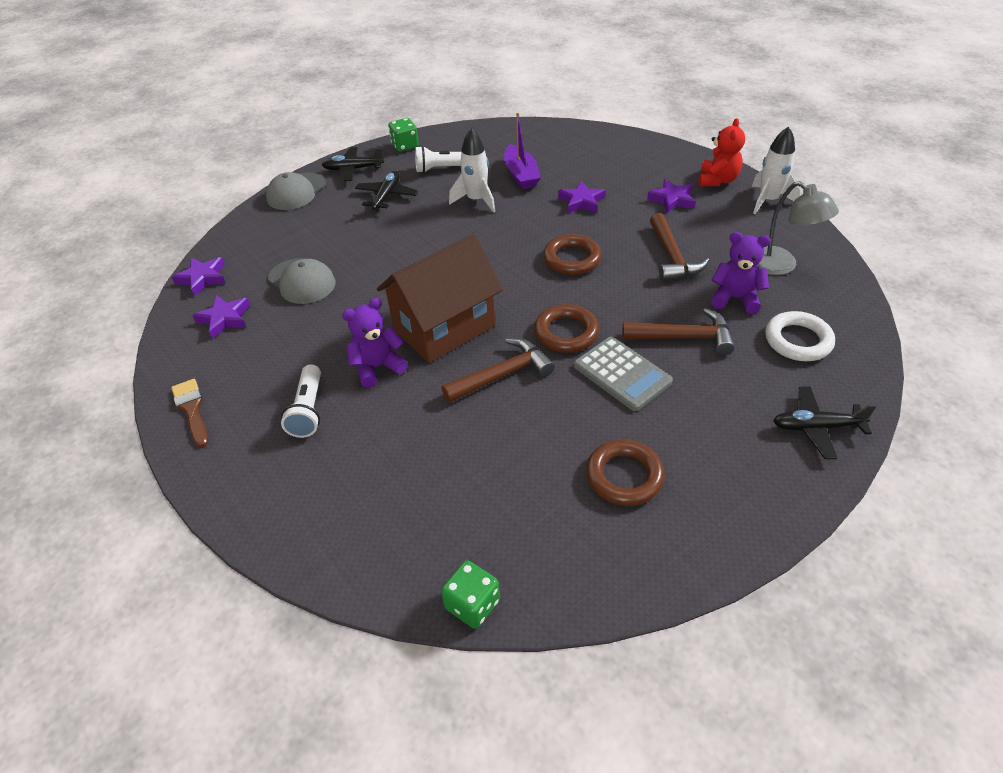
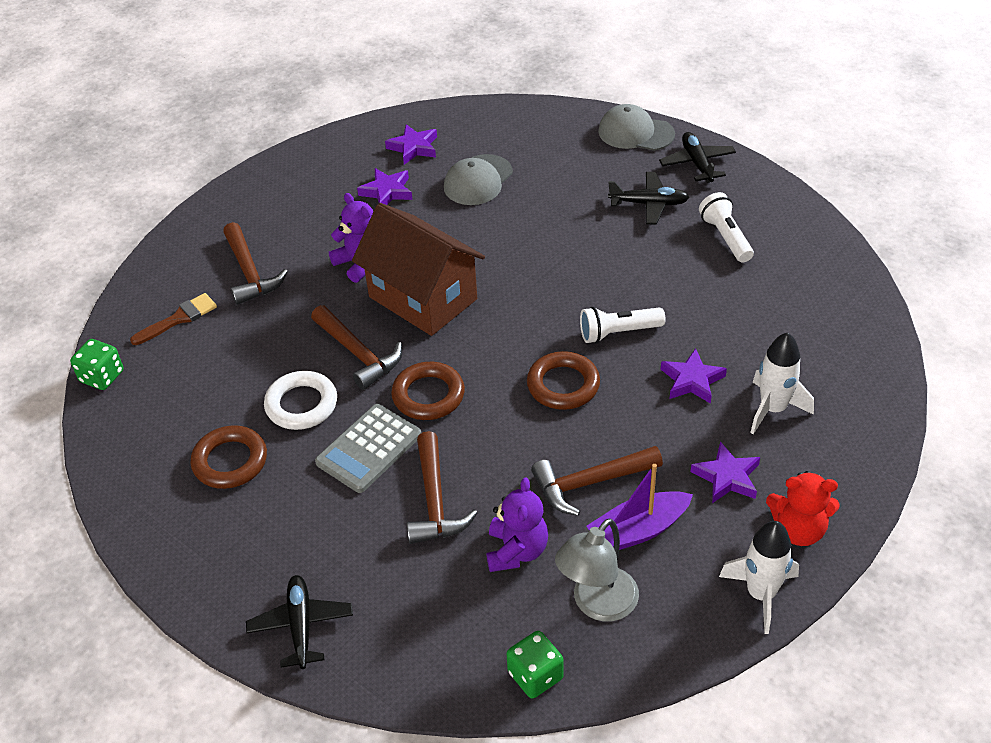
camera: 80 degrees right, 0 degrees up
brown brush [171,379,208,448] -> brown brush moved to [130,293,217,345]
purple star [172,257,226,296] -> purple star moved to [357,168,412,205]
white flashlight [281,364,321,438] -> white flashlight moved to [580,307,666,343]
green dice [388,118,419,152] -> green dice moved to [506,631,564,699]
white rocket [449,128,495,213] -> white rocket moved to [750,332,814,434]
purple boat [504,113,541,189] -> purple boat moved to [587,464,693,550]
white ring [765,311,835,361] -> white ring moved to [264,371,337,430]
none -> brown hammer [223,222,288,305]

